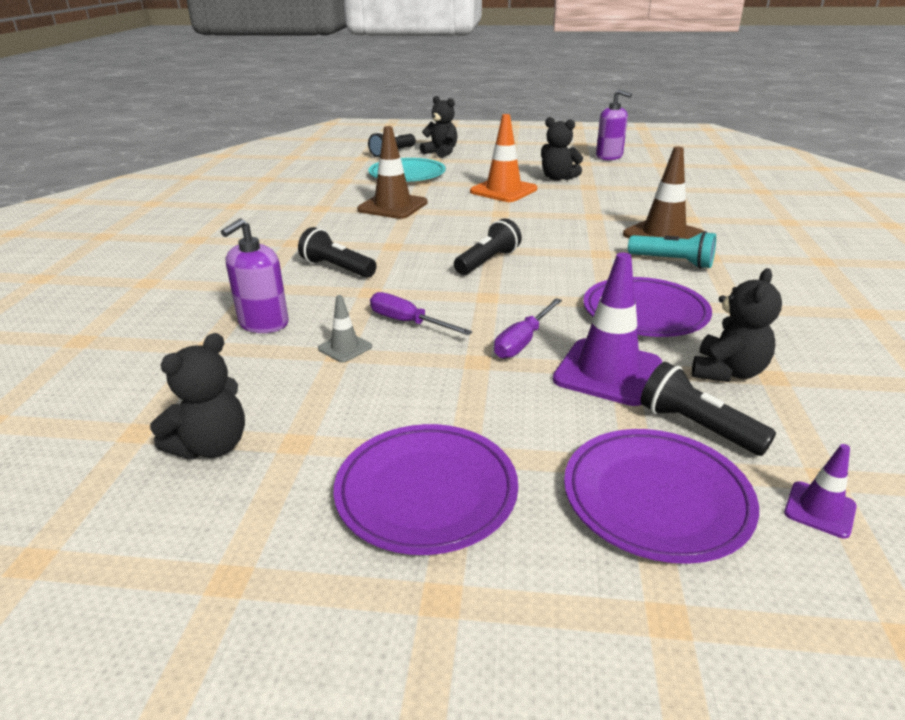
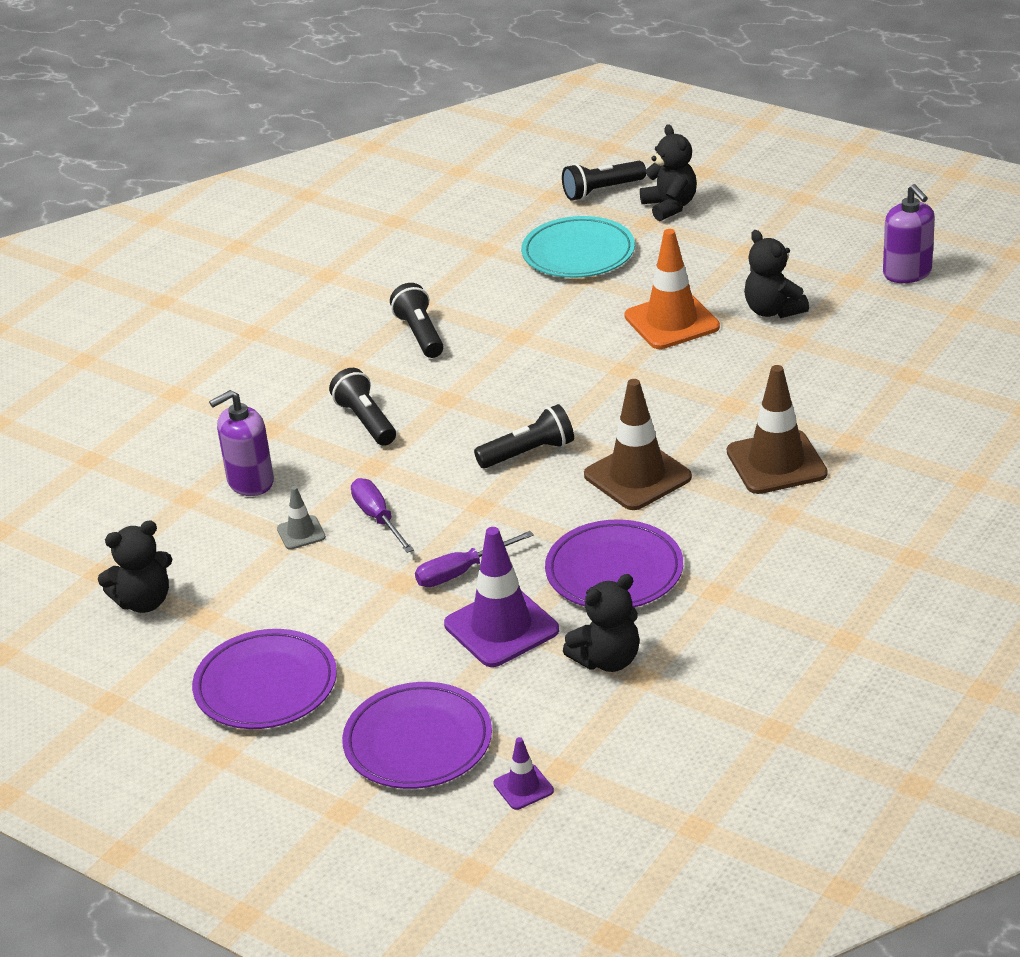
camera: 30 degrees right, 5 degrees up
brown traffic cone [357,126,428,219] -> brown traffic cone moved to [584,379,692,510]
turquoise flashlight [628,231,716,269] -> none
black flashlight [640,362,776,456] -> black flashlight moved to [390,283,444,358]

